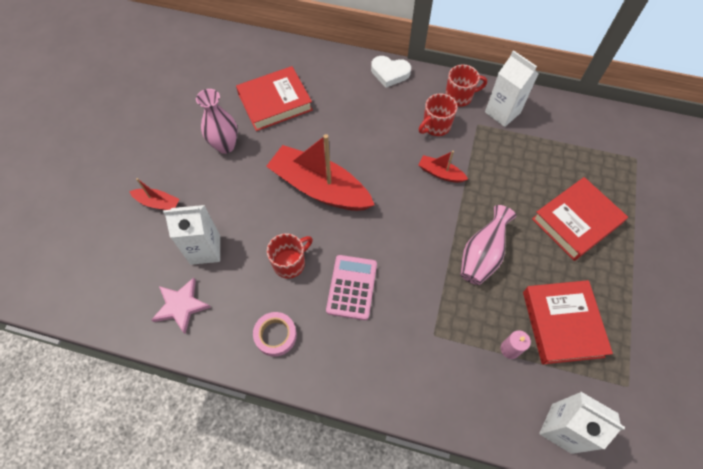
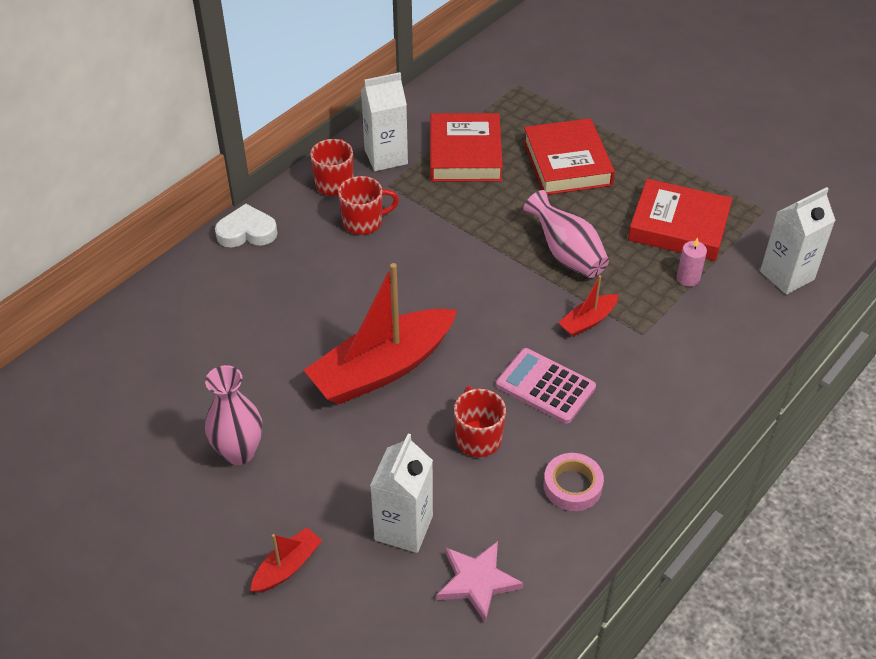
camera: 65 degrees left, 15 degrees down
red book [236,66,313,131] -> red book moved to [430,113,503,182]
white heart [371,56,411,88] -> white heart turned 135 degrees counterclockwise [215,204,277,248]
red boat [418,151,468,183] -> red boat moved to [558,275,619,337]
red mug [419,93,457,136] -> red mug turned 90 degrees counterclockwise [338,176,399,235]

